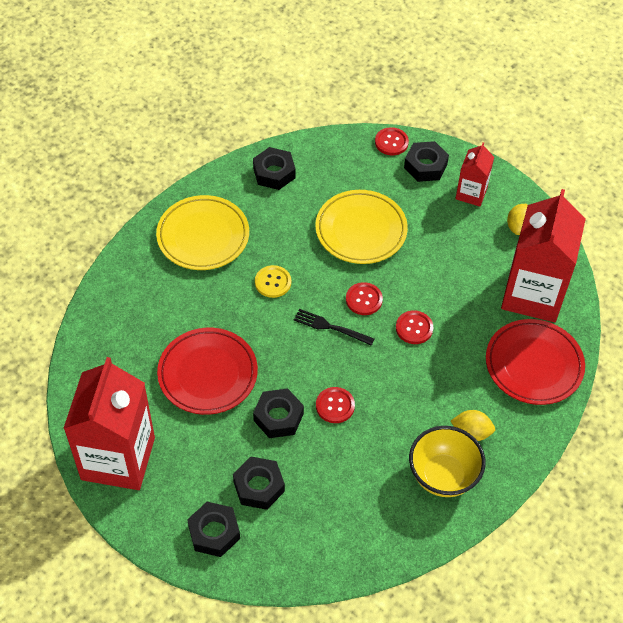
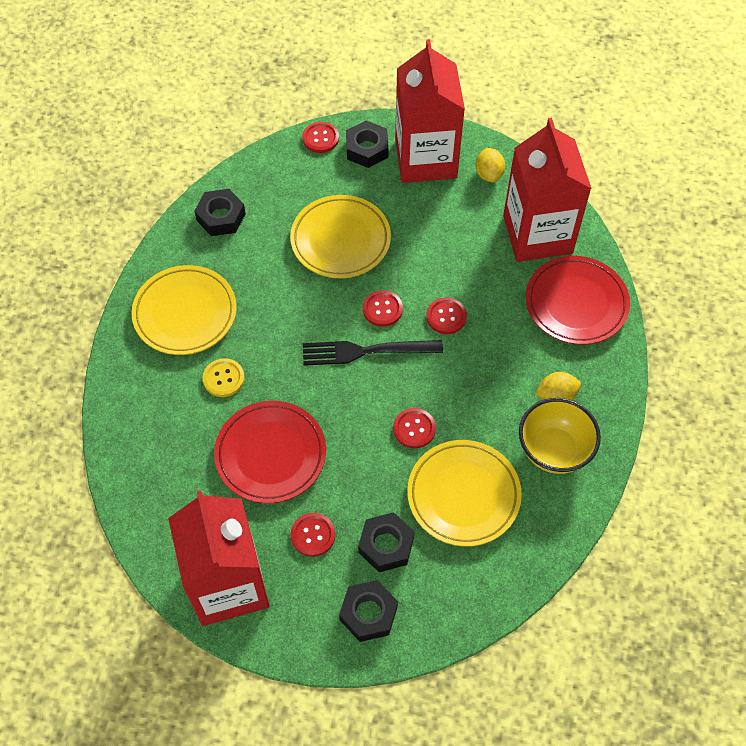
camera: 25 degrees left, 5 degrees up
black nut [253,388,304,438] -> none
yellow button [255,265,291,298] -> yellow button moved to [203,358,245,397]
black fork [294,309,374,346] -> black fork [303,340,443,366], size x1.54
red carton [455,142,494,206] -> red carton [395,39,465,183], size x2.00
none -> red button [291,513,335,557]
none -> yellow plate [407,440,522,547]

